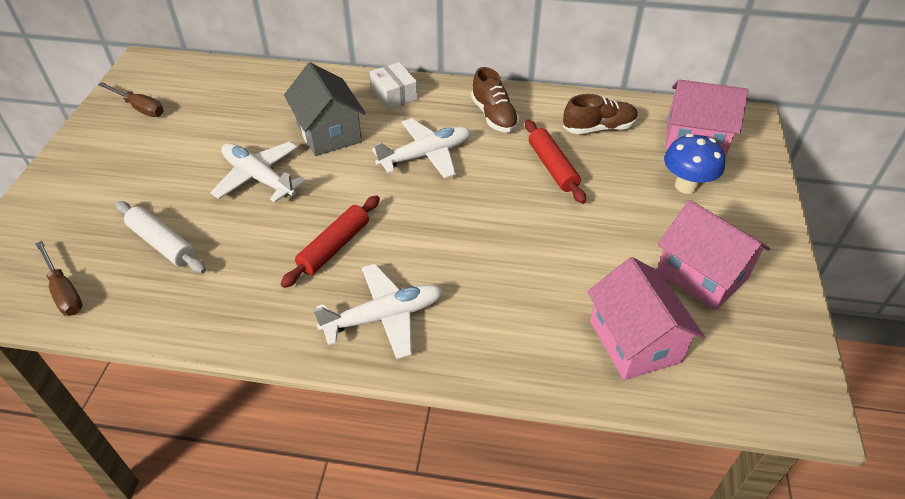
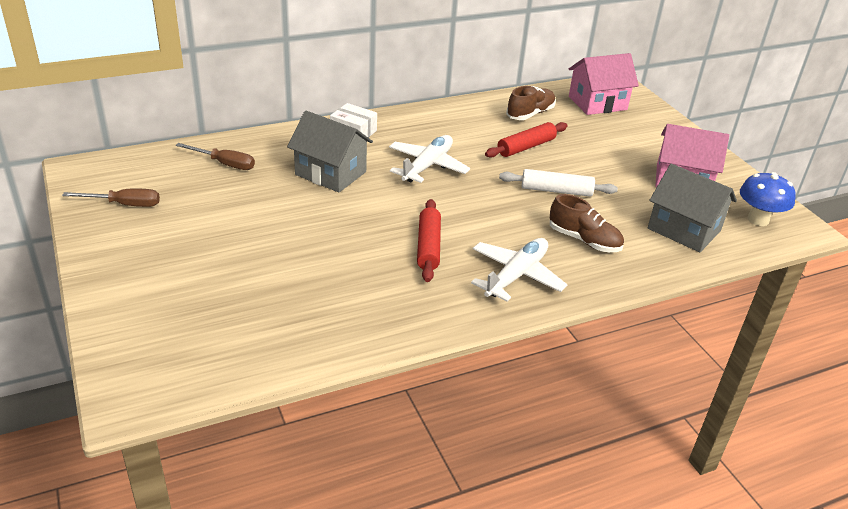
camera: 35 degrees left, 10 degrees down
brown screwdriver [35,241,83,316] -> brown screwdriver moved to [175,143,255,170]
white rolling pin [116,201,206,274] -> white rolling pin moved to [499,169,618,197]
white plane [210,141,306,203] -> none
brown shoe [471,67,519,132] -> brown shoe moved to [550,194,624,252]
red rolling pin [525,120,586,204] -> red rolling pin turned 75 degrees counterclockwise [485,122,568,158]
pink house [587,257,705,380] -> grey house [648,164,737,252]
blue mushroom [664,134,725,194] -> blue mushroom moved to [740,172,796,226]

